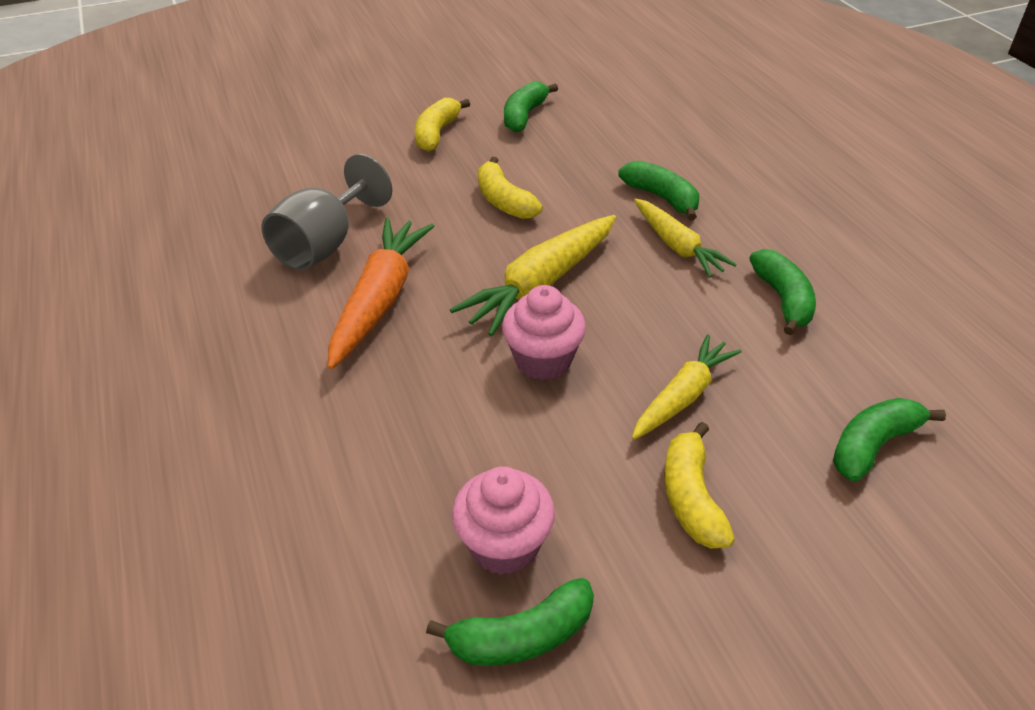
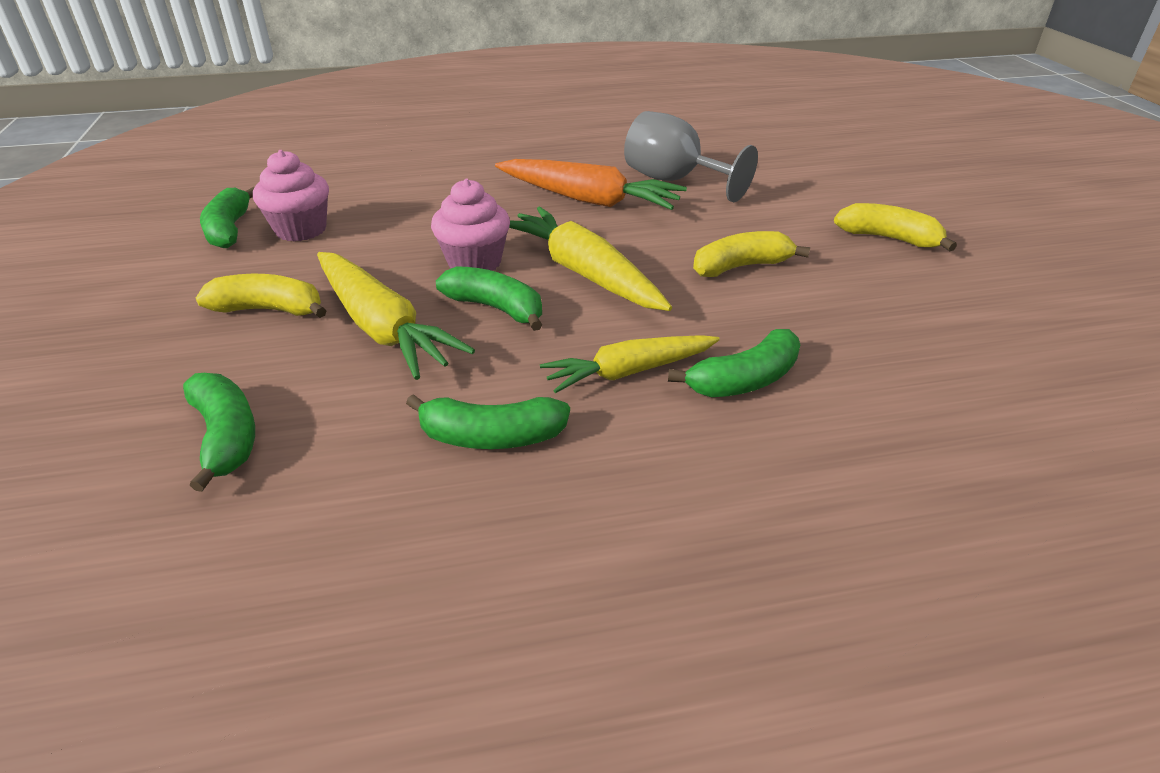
camera: 100 degrees right, 5 degrees down
green banana [504,81,558,132] -> green banana moved to [436,266,542,331]
yellow carrot [632,334,742,440] -> yellow carrot [317,252,475,380], size x1.51

